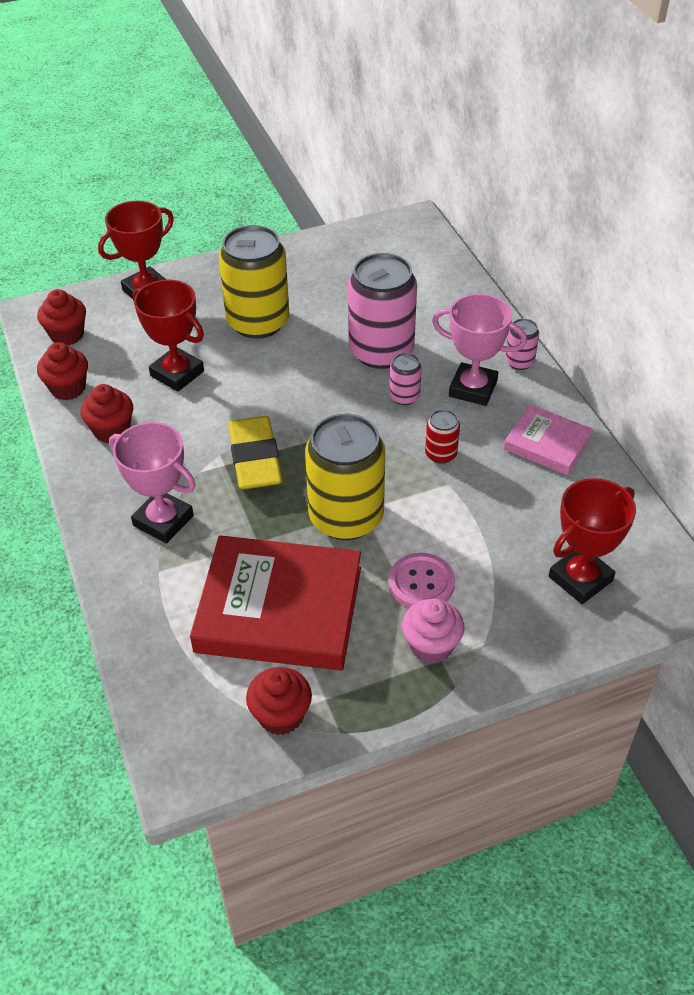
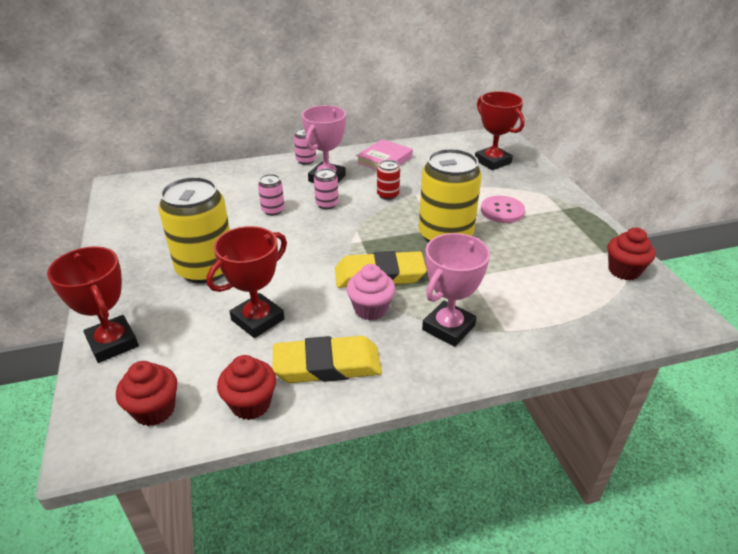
camera: 85 degrees left, 10 degrees down
red cupcake [80,384,133,443] -> yellow eraser [273,336,382,383]
red book [190,536,361,670] -> none
pink can [348,253,417,369] -> pink can [258,174,285,216], size x0.45
pink cupcake [402,599,464,664] -> pink cupcake moved to [347,264,395,321]

